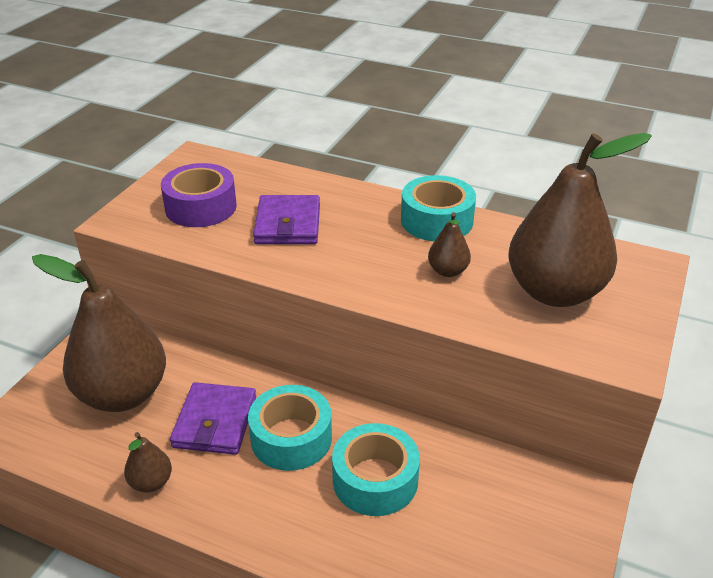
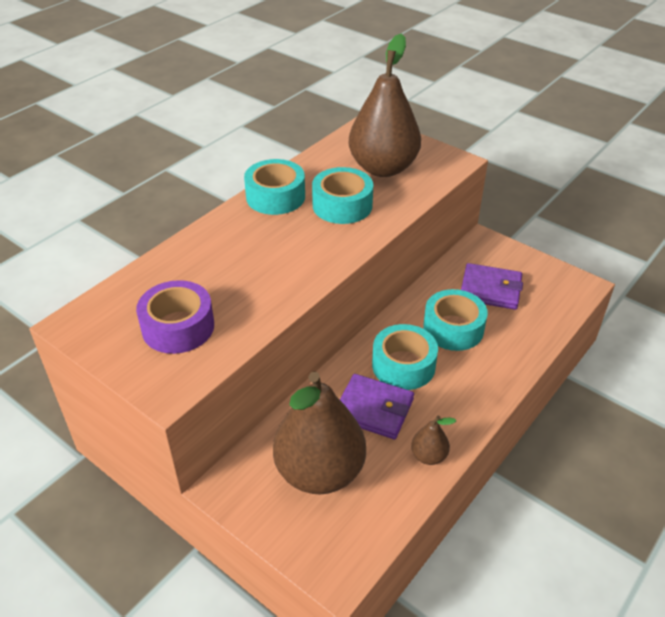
camera: 75 degrees left, 5 degrees up
purple wallet [253,195,320,244] -> purple wallet moved to [461,263,523,310]
brown pear [428,212,471,277] -> turquoise tape [312,167,373,224]

